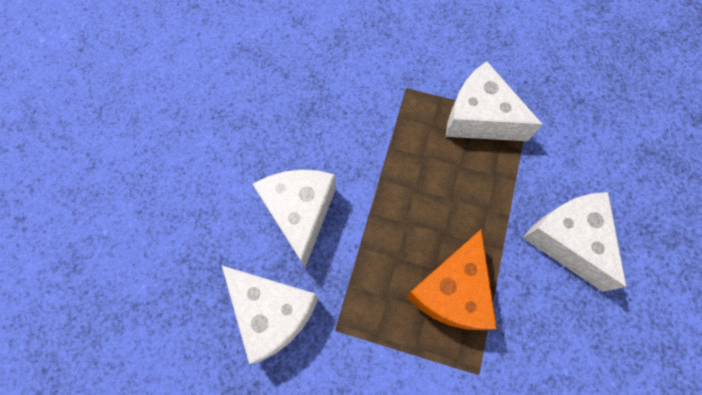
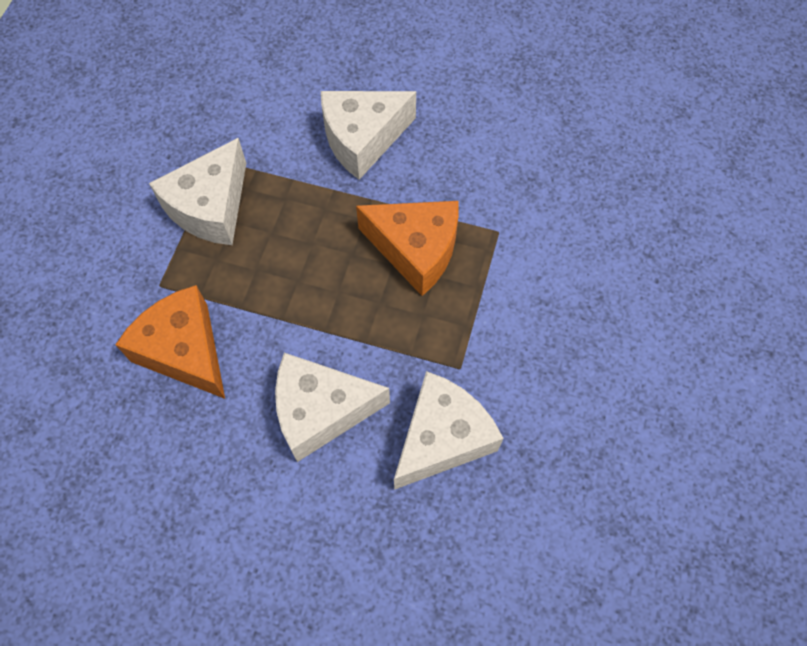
camera: 90 degrees left, 5 degrees down
none -> orange cheese [115,285,225,399]

